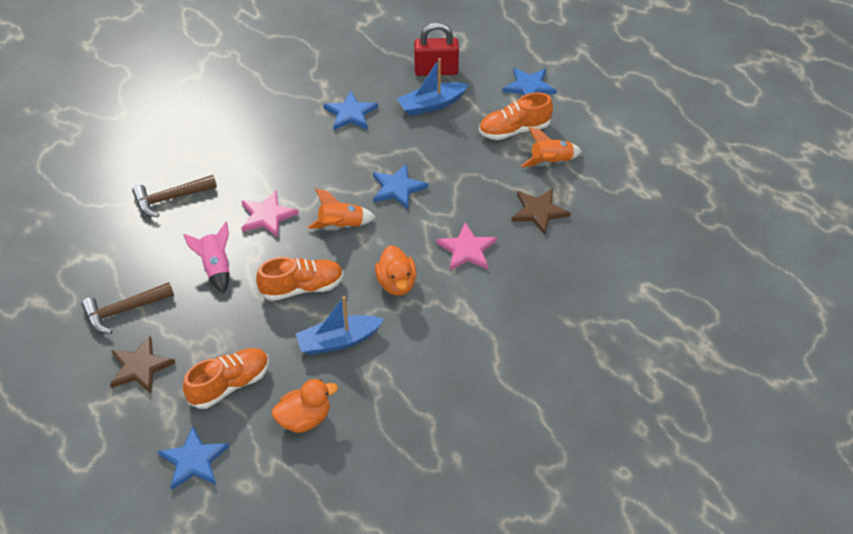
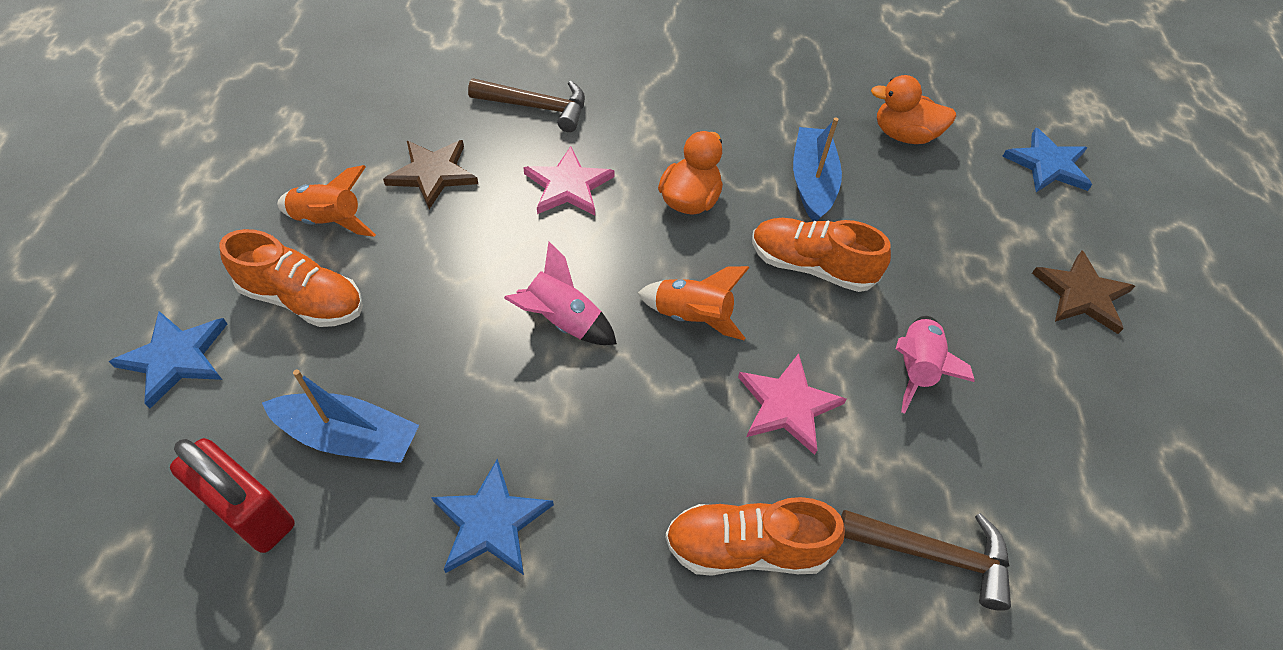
camera: 145 degrees left, 5 degrees up
brown hammer [81,282,174,334] -> brown hammer moved to [468,78,585,132]
orange shoe [183,348,269,409] -> orange shoe moved to [665,497,845,576]
blue boat [296,296,384,355] -> blue boat turned 105 degrees counterclockwise [793,117,842,222]
blue star [373,164,428,209] -> pink rocket [504,241,617,345]

